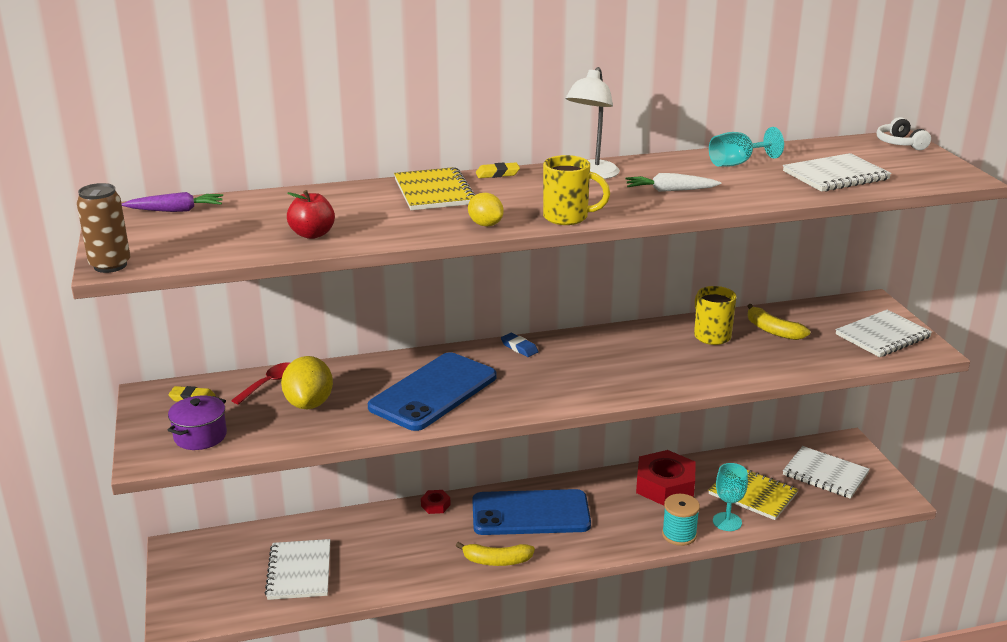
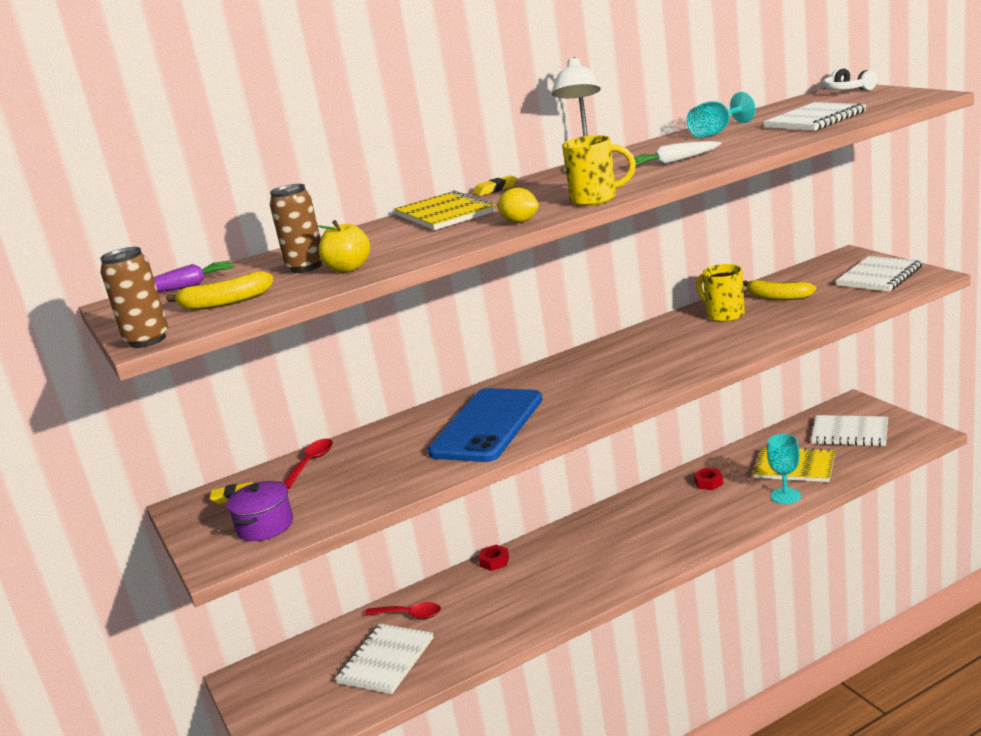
camera: 10 degrees left, 5 degrees down
white notebook [265,539,330,600] -> white notebook turned 45 degrees clockwise [335,624,434,694]
yellow lemon [281,356,333,409] -> none
red apple [287,190,335,239] -> yellow apple [317,220,370,273]
yellow banana [456,542,535,566] -> yellow banana moved to [166,271,273,310]
blue phone [472,489,591,535] -> none
blue eraser [501,333,539,357] -> none
red nut [636,450,696,506] -> red nut [694,468,723,490], size x0.44
turquoise spool [662,494,700,546] -> none
none -> brown can [270,184,322,273]
none -> red spoon [365,602,441,619]

